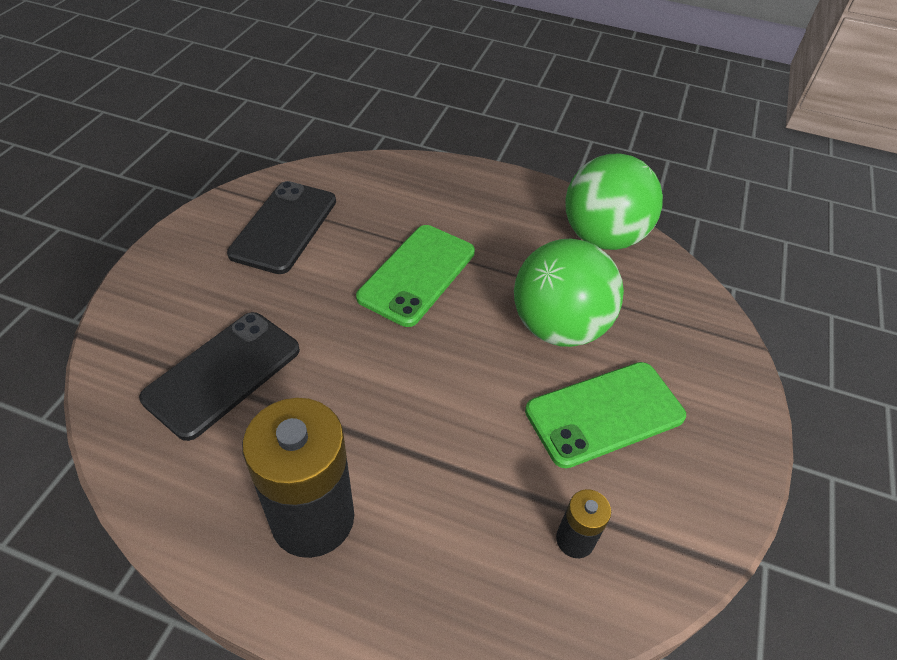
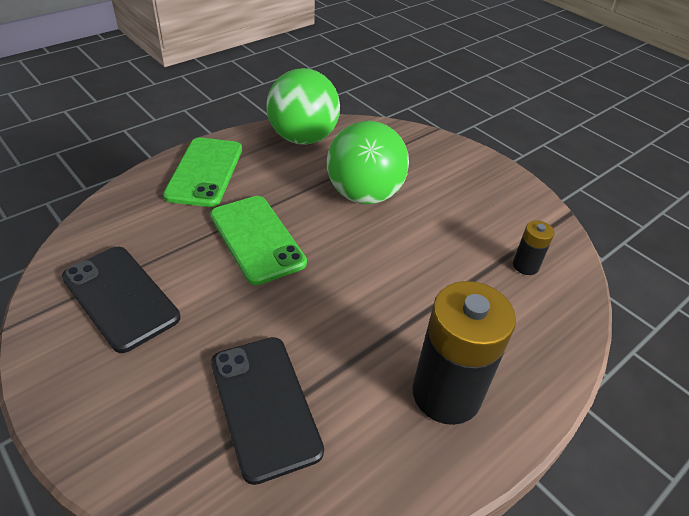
camera: 60 degrees left, 5 degrees down
green phone [525,362,686,468] -> green phone moved to [163,138,242,207]

